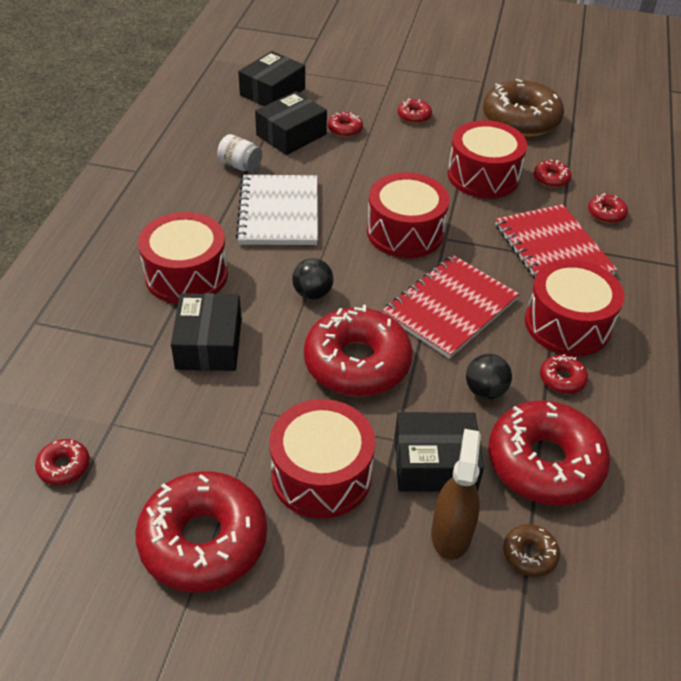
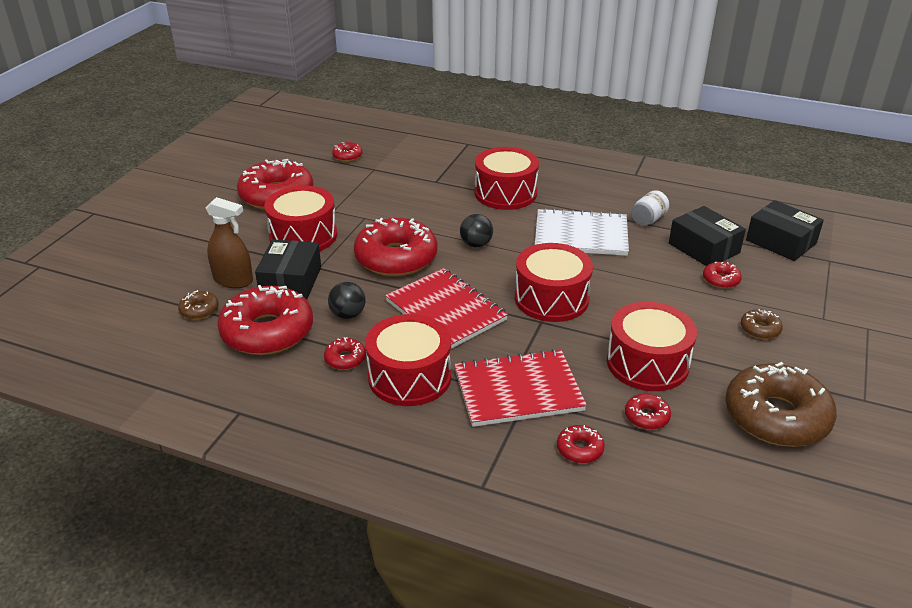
camera: 100 degrees right, 10 degrees down
black box [171,293,242,371] -> none
red donut [398,99,432,124] -> brown donut [740,309,783,339]

